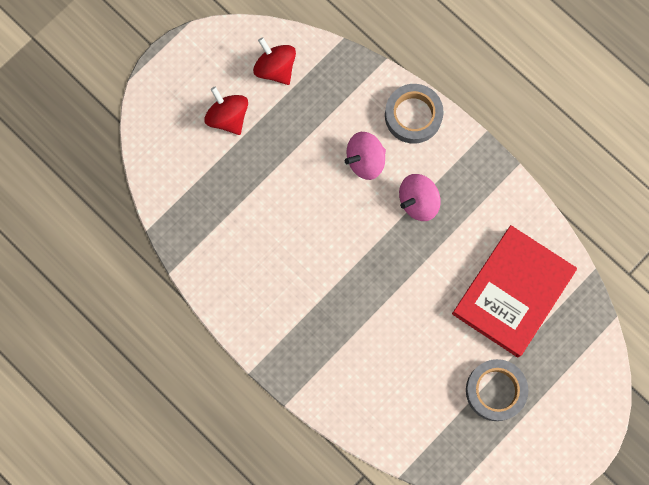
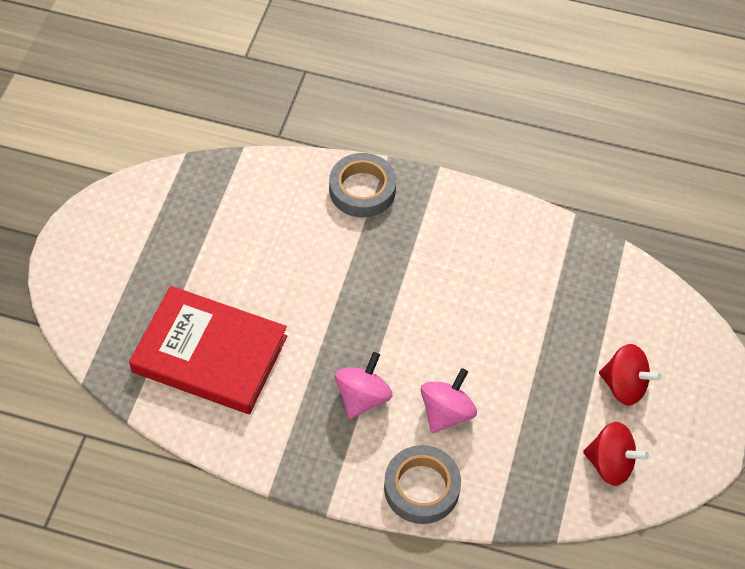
camera: 150 degrees right, 20 degrees down
red book [452,225,577,358] -> red book turned 75 degrees counterclockwise [129,286,287,414]
grey tape [466,359,528,421] -> grey tape moved to [329,153,396,218]

